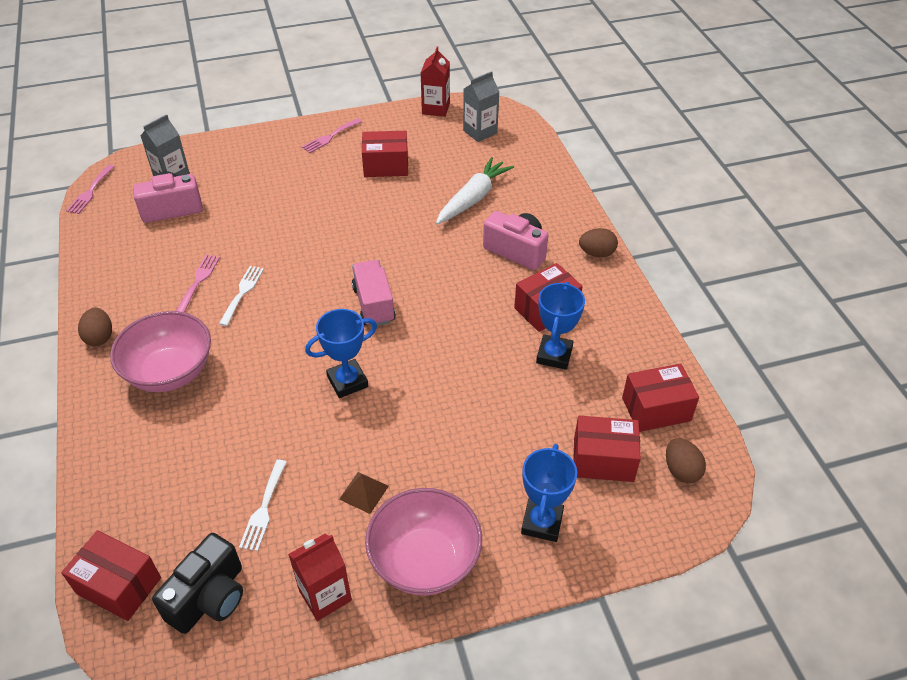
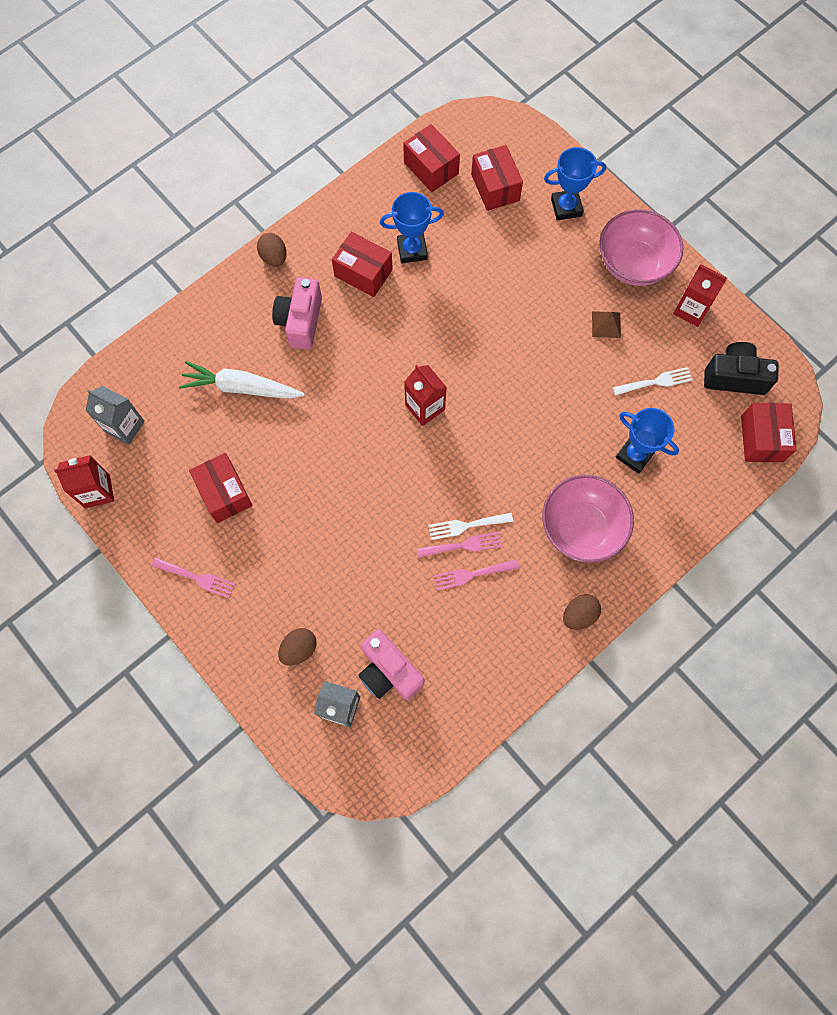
camera: 115 degrees left, 25 degrees up
pink fork [66,165,115,214] -> pink fork moved to [417,532,502,558]
blue trophy [305,309,377,398] -> blue trophy moved to [616,408,679,474]
pink truck [352,260,396,327] -> red carton [404,365,447,426]
brown egg [666,438,706,483] -> brown egg moved to [278,628,317,666]

